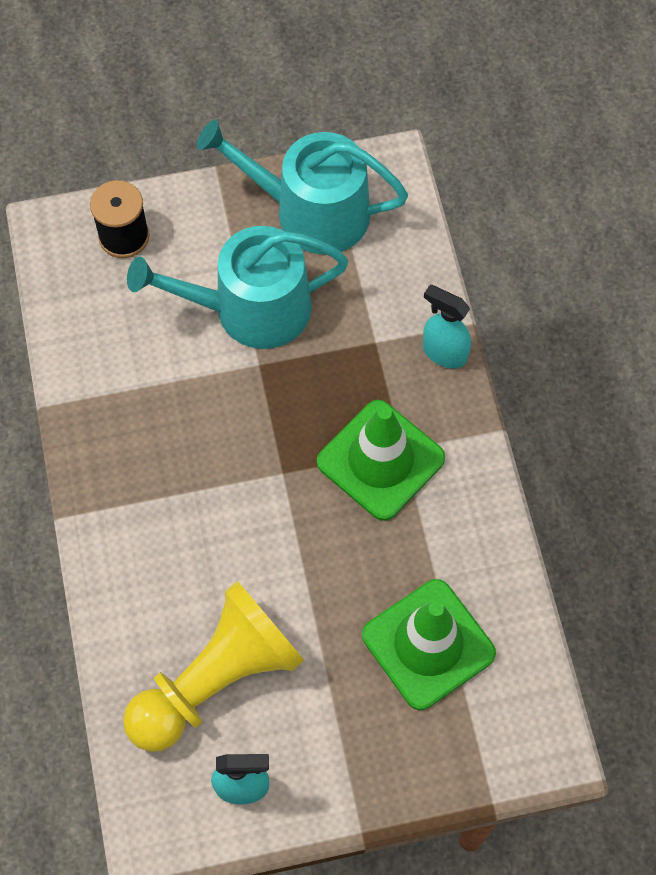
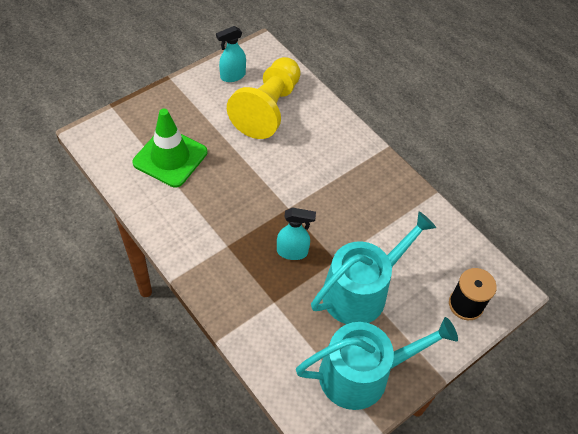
camera: 150 degrees right, 10 degrees down
green traffic cone [317,400,445,521] -> none
turquoise spray bottle [423,285,471,369] -> turquoise spray bottle moved to [277,207,316,260]

